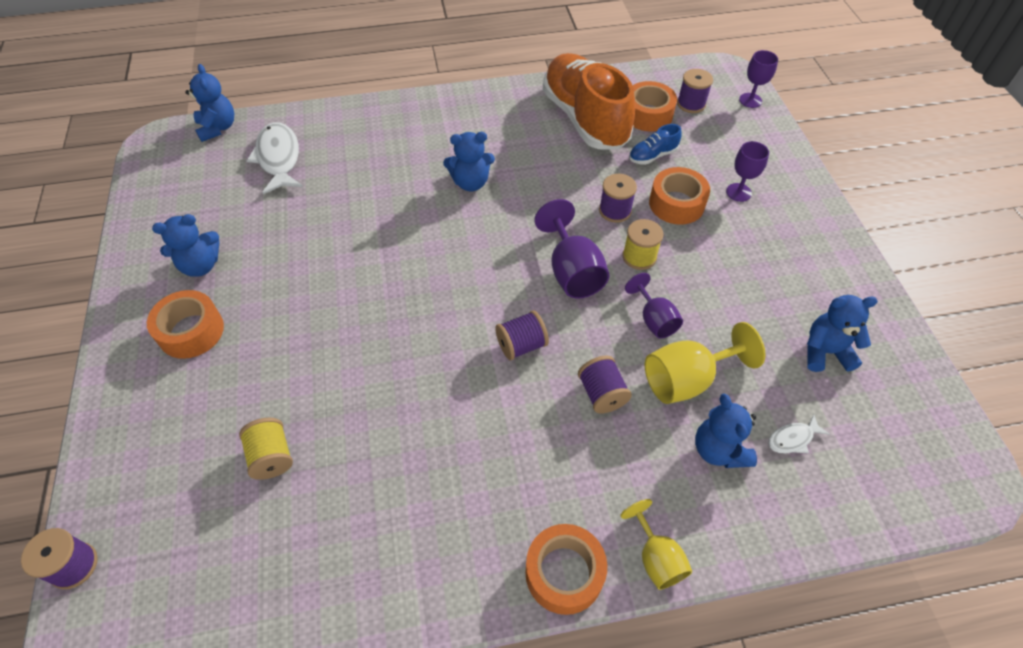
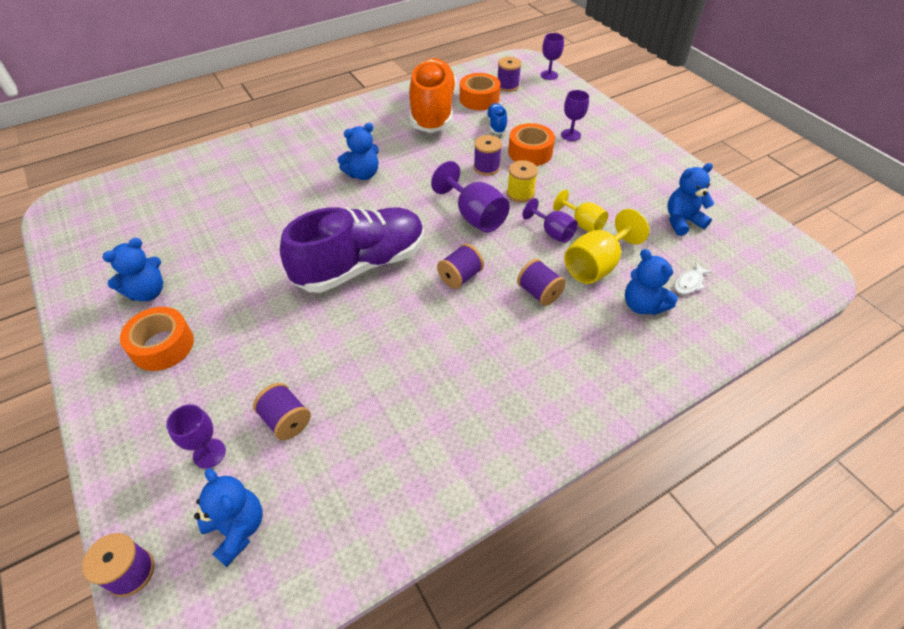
camera: 20 degrees left, 5 degrees down
blue teddy bear [185,64,234,142] -> blue teddy bear moved to [194,468,263,567]
yellow spool [239,418,293,480] -> purple spool [253,383,311,440]
white fish [247,122,303,194] -> none
orange tape [525,524,607,615] -> none
orange shoe [543,53,635,150] -> orange shoe turned 45 degrees clockwise [409,58,456,133]
yellow goblet [620,499,692,590] -> yellow goblet moved to [553,190,608,232]
blue shoe [629,124,682,165] -> blue shoe turned 135 degrees clockwise [486,103,507,134]
none -> purple goblet [166,404,226,468]
none -> purple shoe [280,207,424,293]

